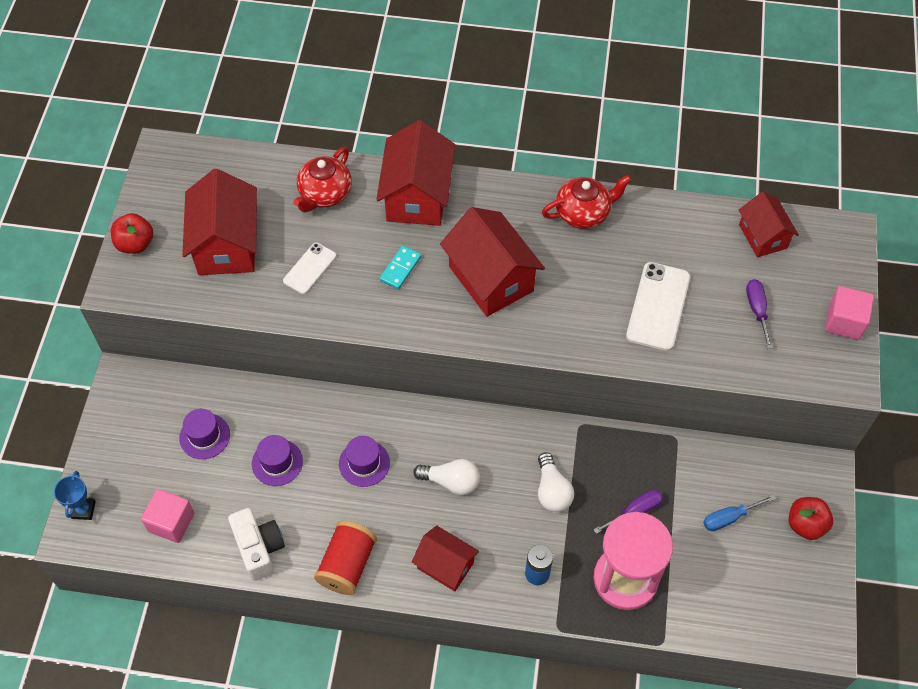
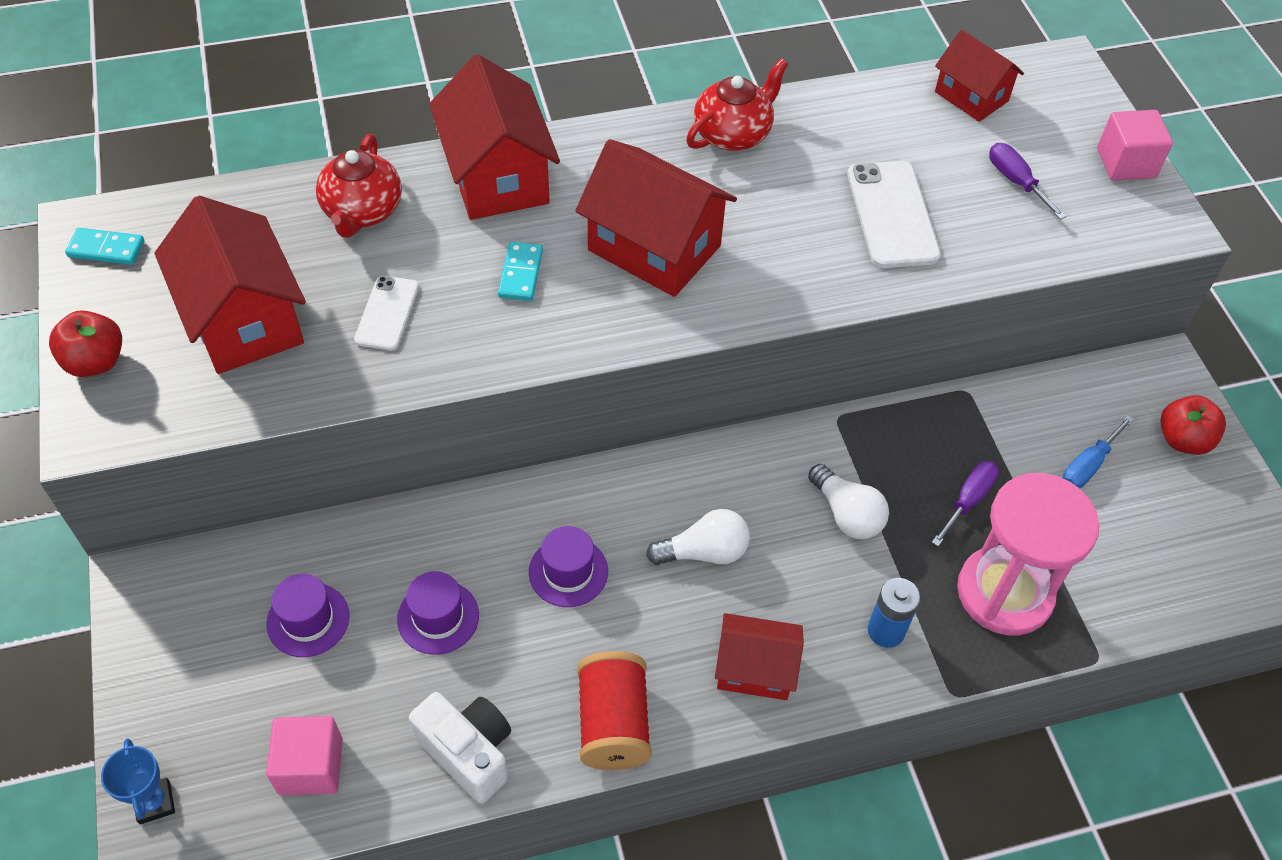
camera: 25 degrees left, 5 degrees down
none -> turquoise domino [65,228,144,265]

